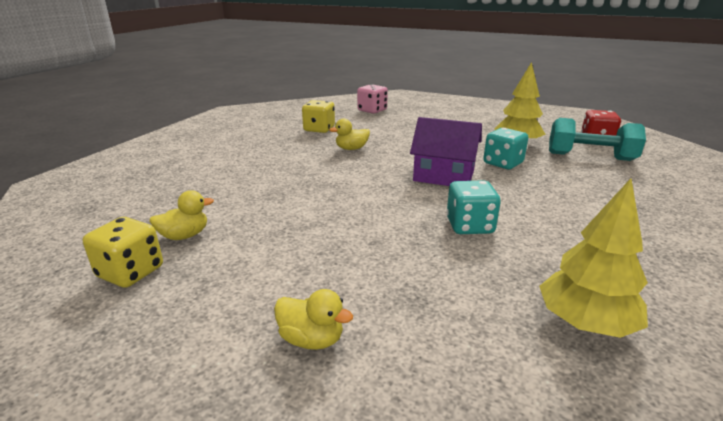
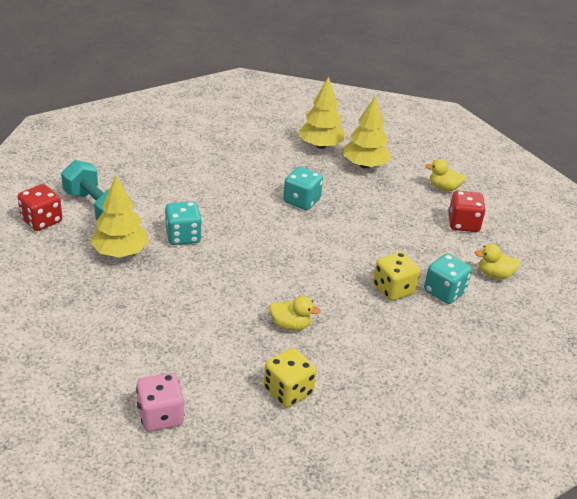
camera: 150 degrees left, 10 degrees up
yellow dice [83,217,163,288] -> yellow dice moved to [373,252,421,301]
yellow duck [274,289,353,350] -> yellow duck turned 45 degrees counterclockwise [425,159,466,191]
purple house [410,117,482,186] -> none
none -> yellow tree [344,95,391,169]
none -> turquoise dice [424,254,472,304]
none -> red dice [449,191,486,232]

